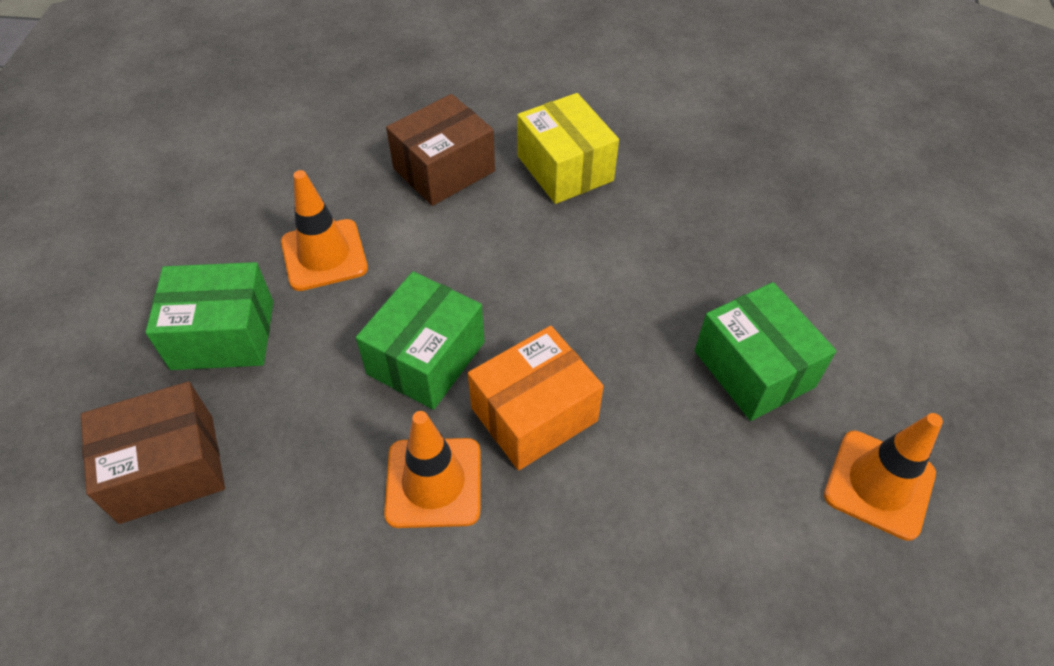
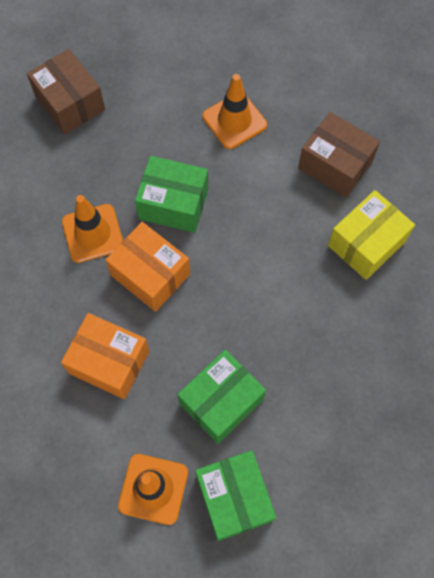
camera: 75 degrees right, 15 degrees up
green box [145,262,273,370] -> green box moved to [195,450,276,541]
none -> orange box [61,313,149,399]

